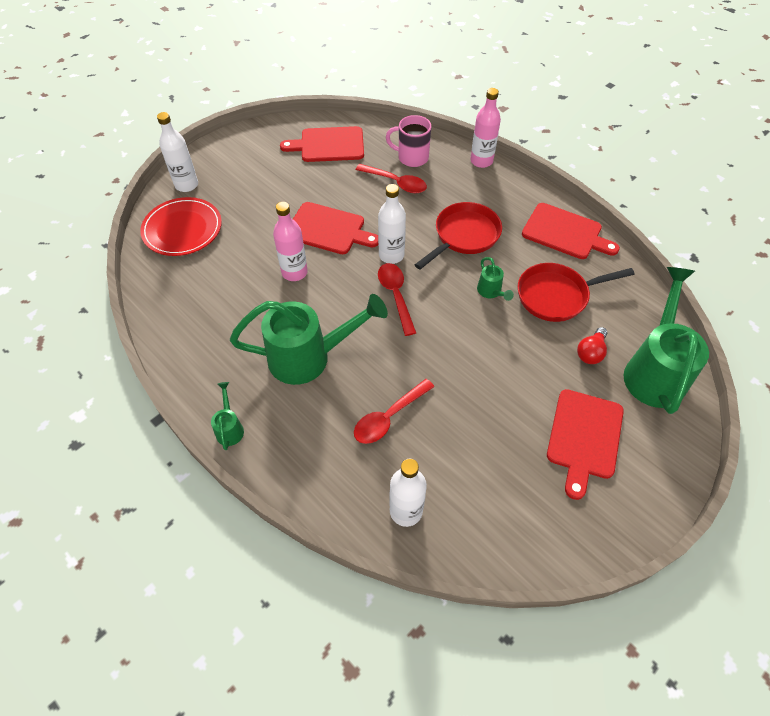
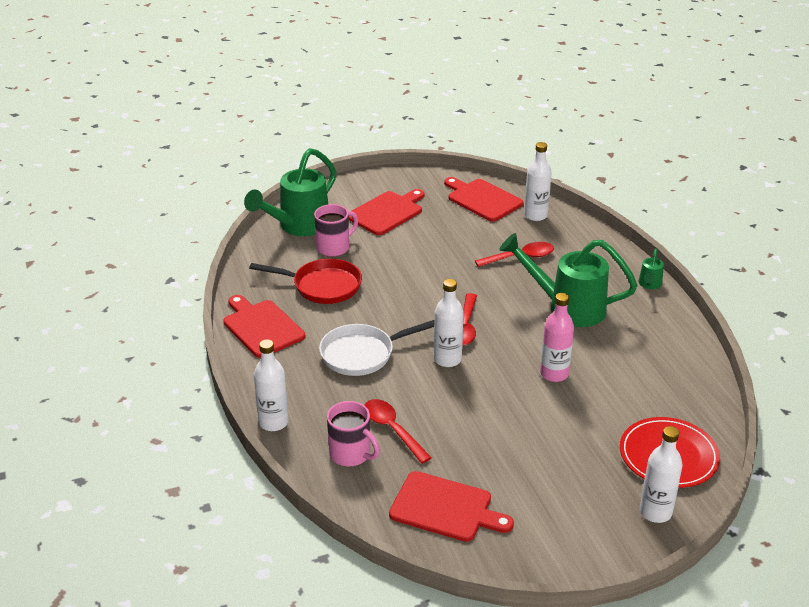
camera: 155 degrees left, 20 degrees down
red cutting board [293,202,378,254] -> red cutting board moved to [444,177,524,222]
red pan [415,202,502,270] -> white pan [319,320,435,376]
pink bottle [470,88,501,168] -> white bottle [254,339,289,431]
green watering can [477,257,514,301] -> none
red light bulb [577,327,607,364] -> pink mug [314,204,358,257]

